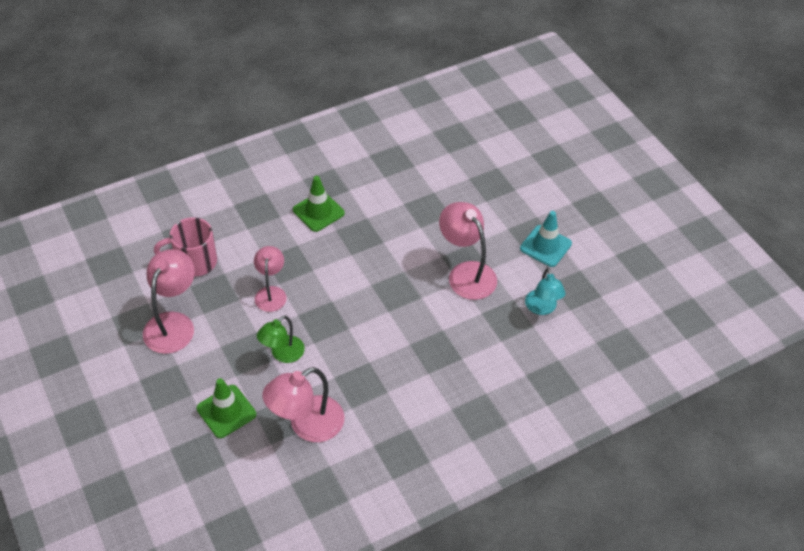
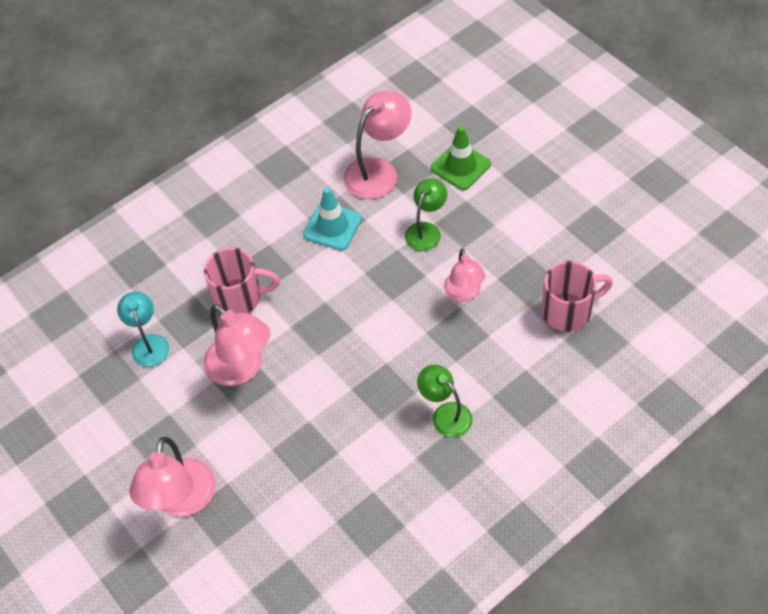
camera: 175 degrees right, 5 degrees up
pink lamp [143,249,195,354] -> pink lamp moved to [129,437,216,517]
green traffic cone [293,176,345,232] -> green lamp [417,364,473,437]
turquoise traffic cone [520,211,572,267] -> turquoise traffic cone moved to [303,187,362,250]
none -> pink mug [204,248,280,314]

